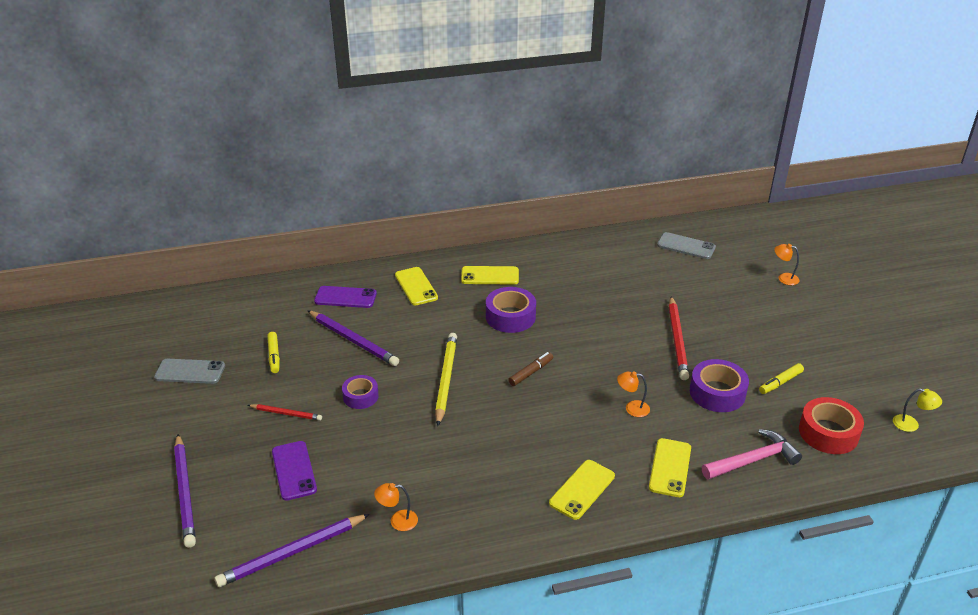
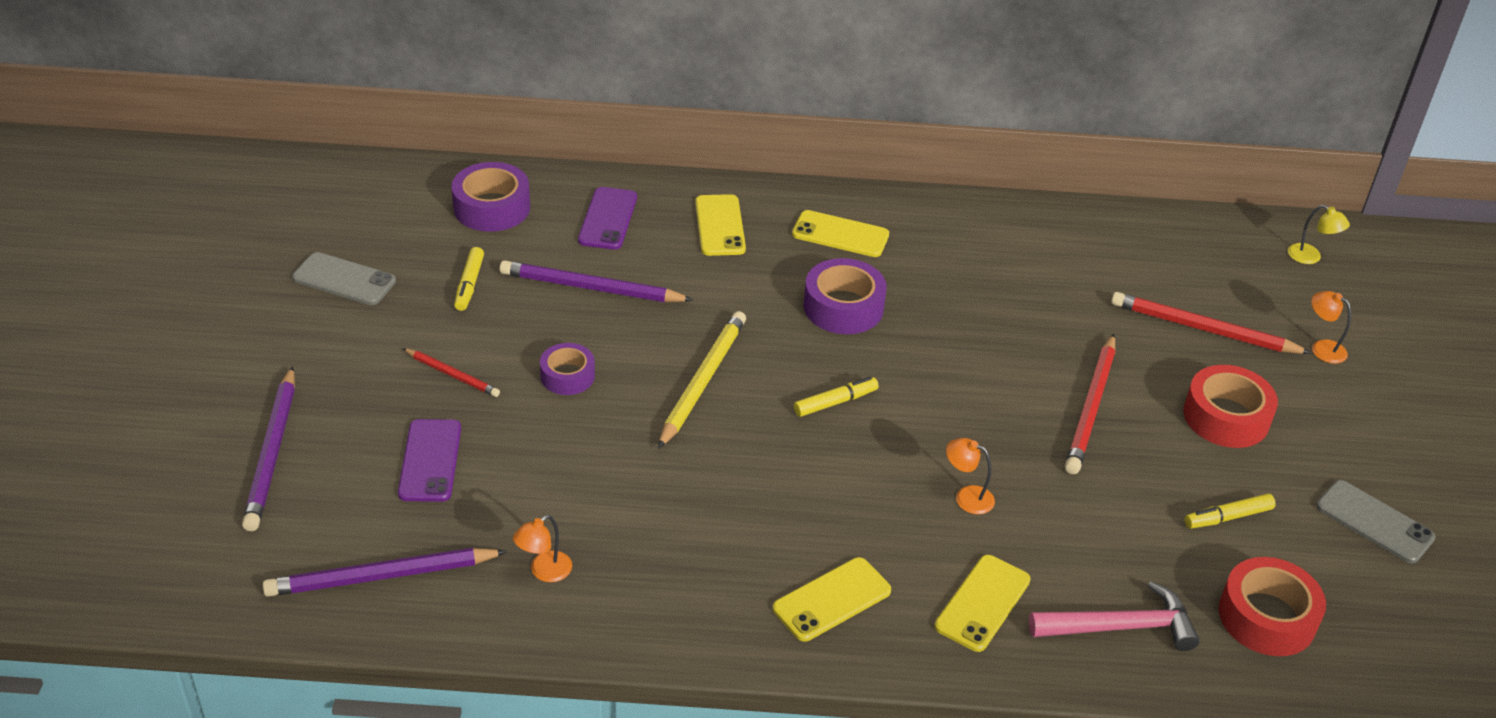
camera: 15 degrees right, 5 degrees up
purple pencil [307,310,399,366] -> purple pencil turned 135 degrees clockwise [500,260,693,302]
purple phone [314,286,377,308] -> purple phone turned 75 degrees clockwise [578,187,637,250]
orange lamp [374,483,418,531] -> orange lamp turned 60 degrees counterclockwise [513,515,572,582]
brown marker [508,352,553,386] -> yellow marker [794,377,879,417]
grey phone [657,232,716,259] -> grey phone moved to [1316,480,1436,564]
purple tape [690,359,749,412] -> purple tape moved to [451,162,530,232]
yellow lamp [893,389,942,432] -> yellow lamp moved to [1288,205,1350,264]
none -> red pencil [1111,292,1312,354]
none -> red tape [1183,365,1278,448]

